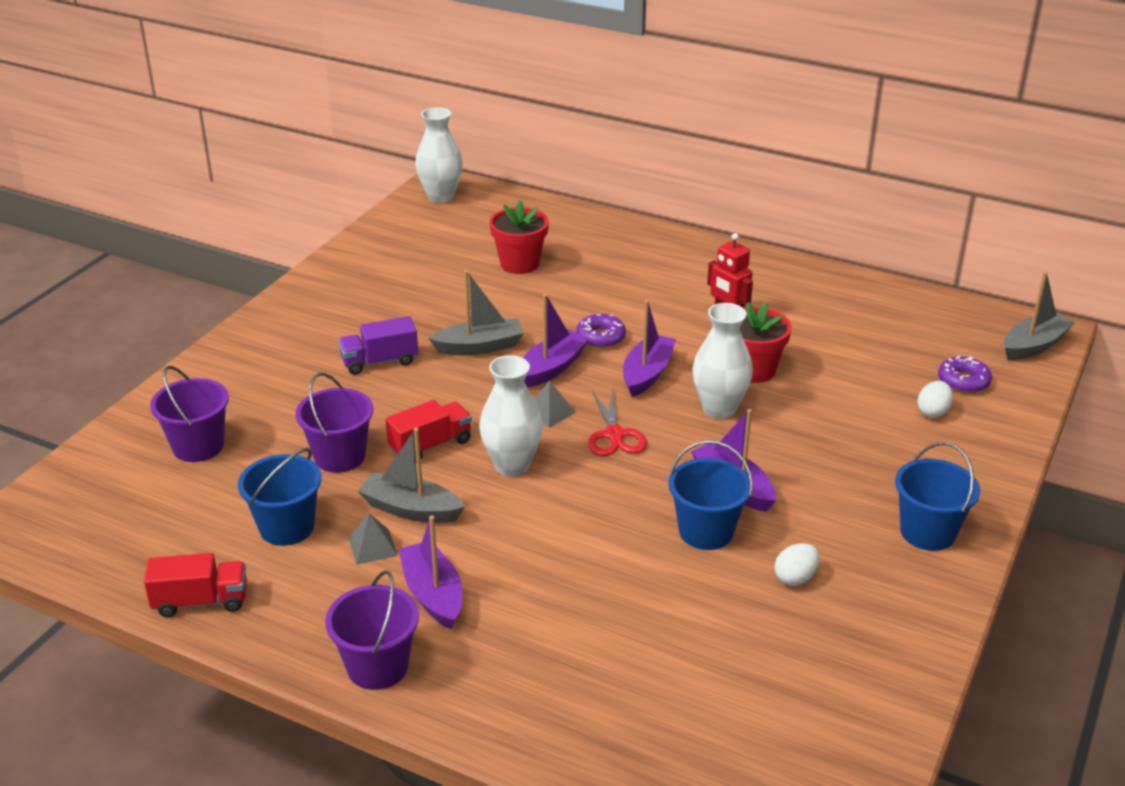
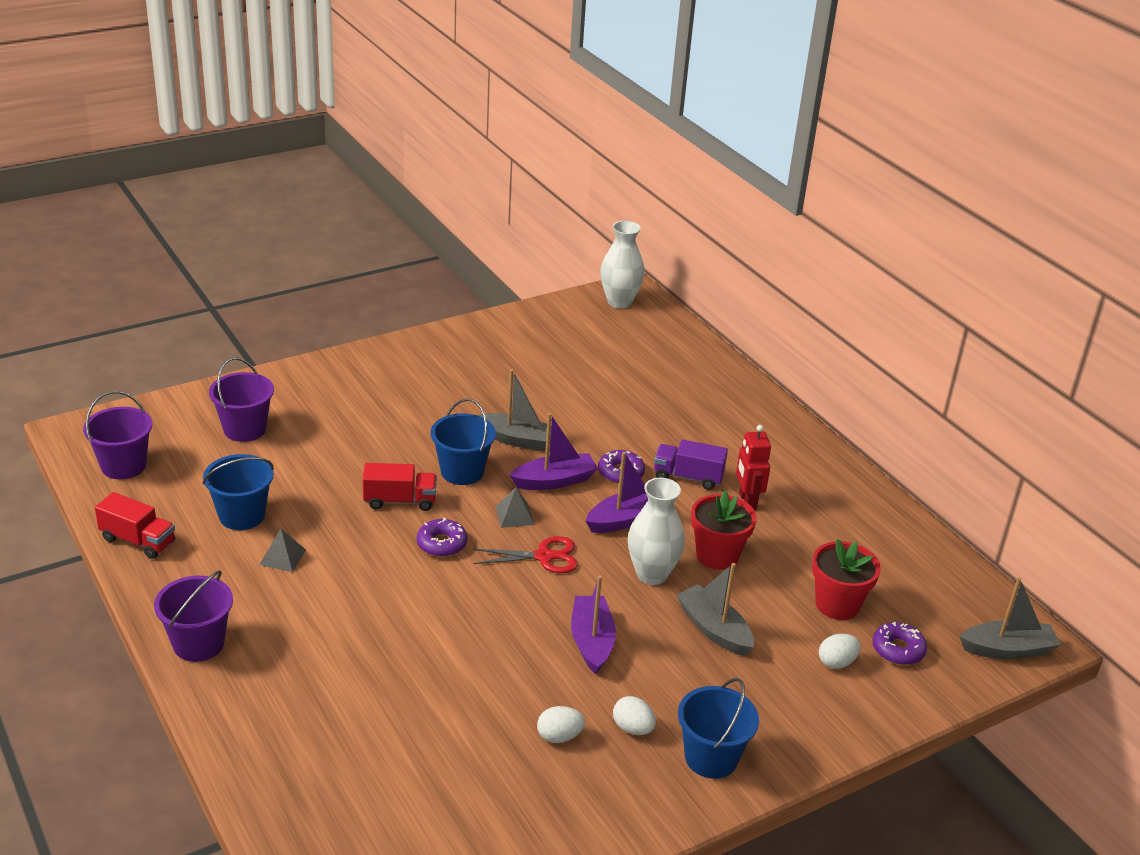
camera: 30 degrees right, 0 degrees up
purple bucket [295,372,374,473] -> purple bucket moved to [83,391,152,479]
purple truck [338,316,418,375] -> purple truck moved to [654,439,728,490]
grey boat [358,428,465,523] -> grey boat moved to [676,563,754,656]
purple boat [399,516,463,629] -> none
white vase [479,355,543,476] -> purple donut [417,518,467,557]
red flower pot [489,200,549,274] -> red flower pot moved to [812,539,881,620]
red scissors [588,388,647,456] -> red scissors turned 120 degrees counterclockwise [473,536,578,573]
blue bucket [669,440,753,550] -> blue bucket moved to [431,398,496,485]
none -> white egg [613,696,656,735]

